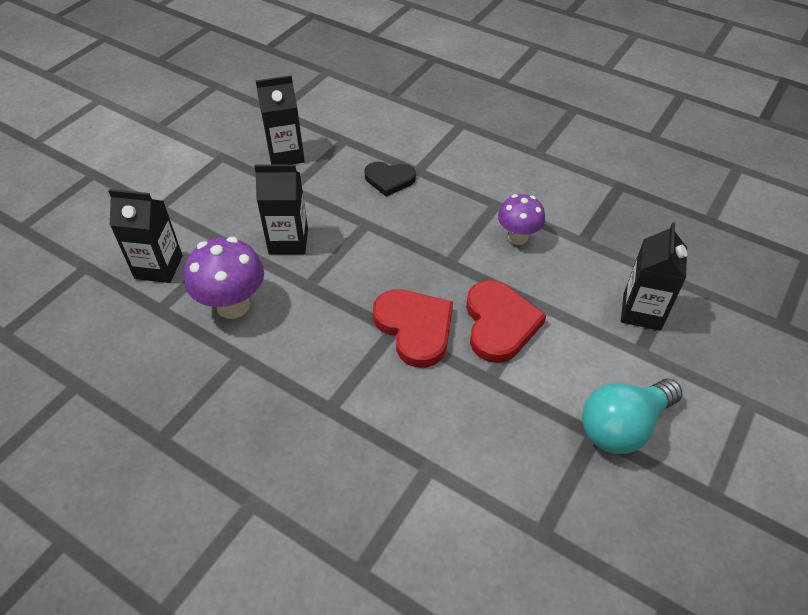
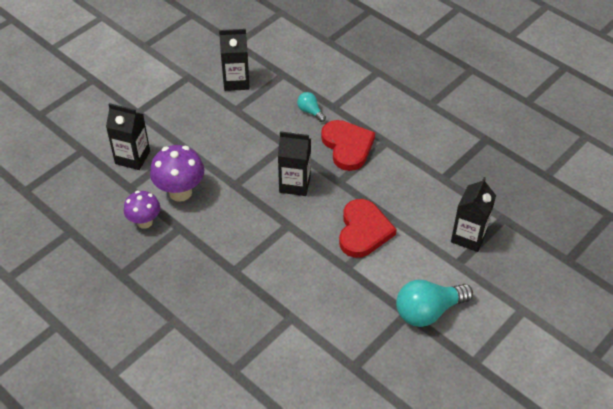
camera: 10 degrees right, 0 degrees up
black carton [254,164,308,255] -> black carton moved to [278,131,311,196]
black heart [364,162,416,196] -> turquoise light bulb [297,92,326,122]
red heart [373,289,453,368] -> red heart moved to [321,120,375,171]
purple mushroom [498,194,545,245] -> purple mushroom moved to [124,191,160,229]

